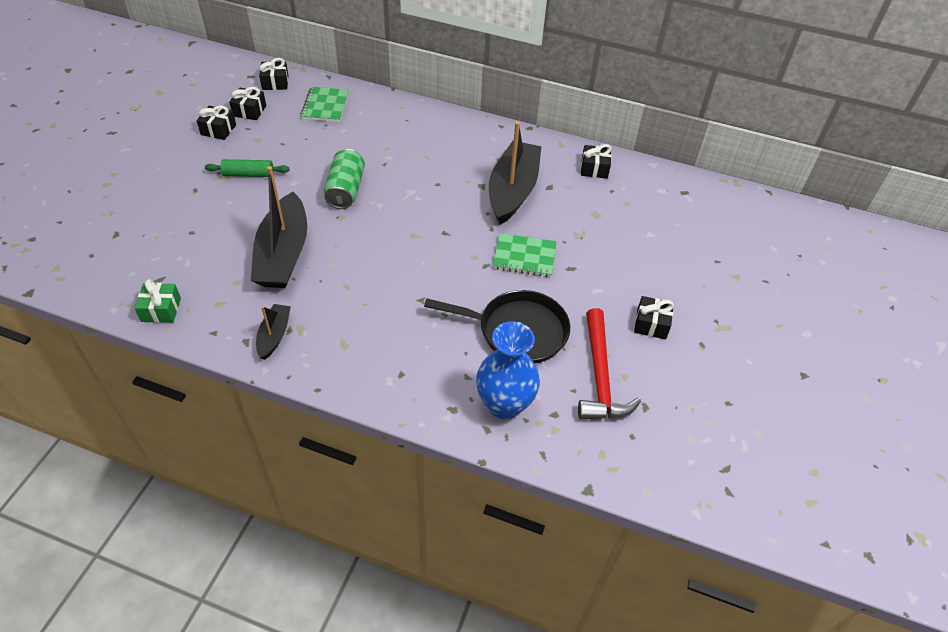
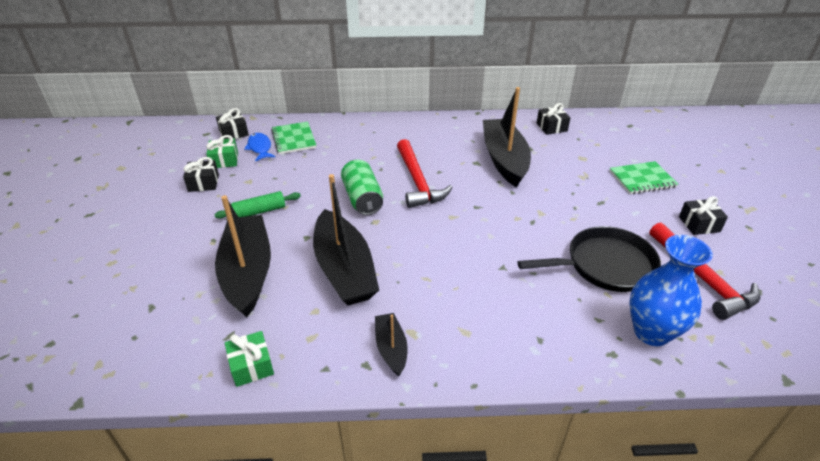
camera: 20 degrees left, 10 degrees down
black gift [229,87,266,120] -> green gift [206,135,238,168]
green notebook [493,233,557,277] -> green notebook moved to [609,161,678,194]
none -> black boat [215,195,271,318]
none -> blue fish [244,133,275,161]
none -> red hammer [397,139,453,208]

